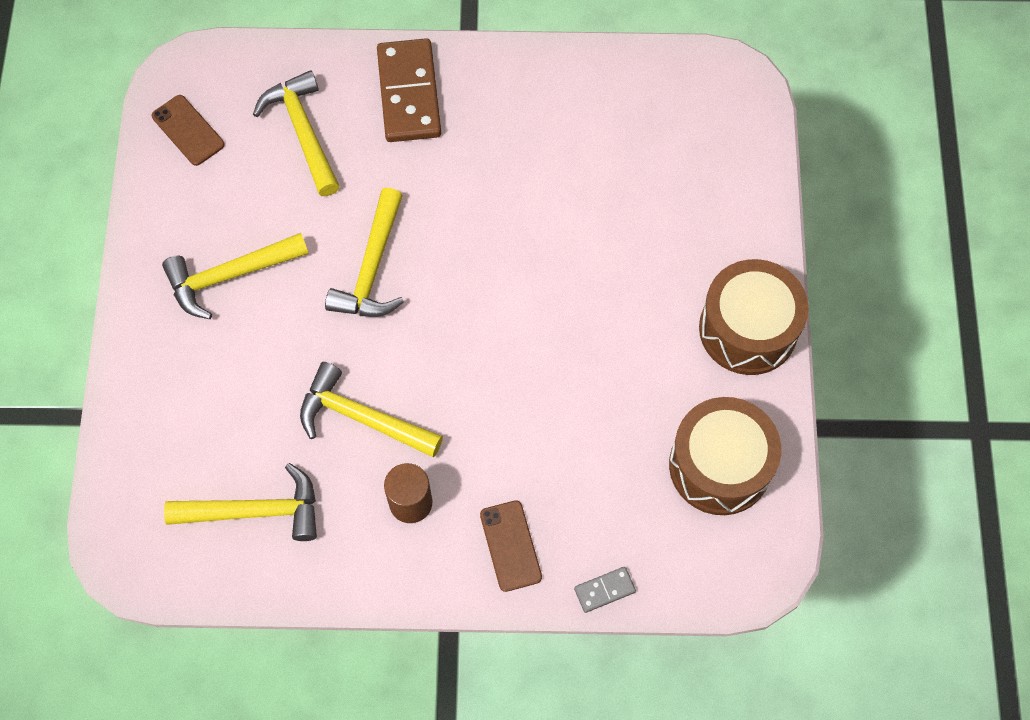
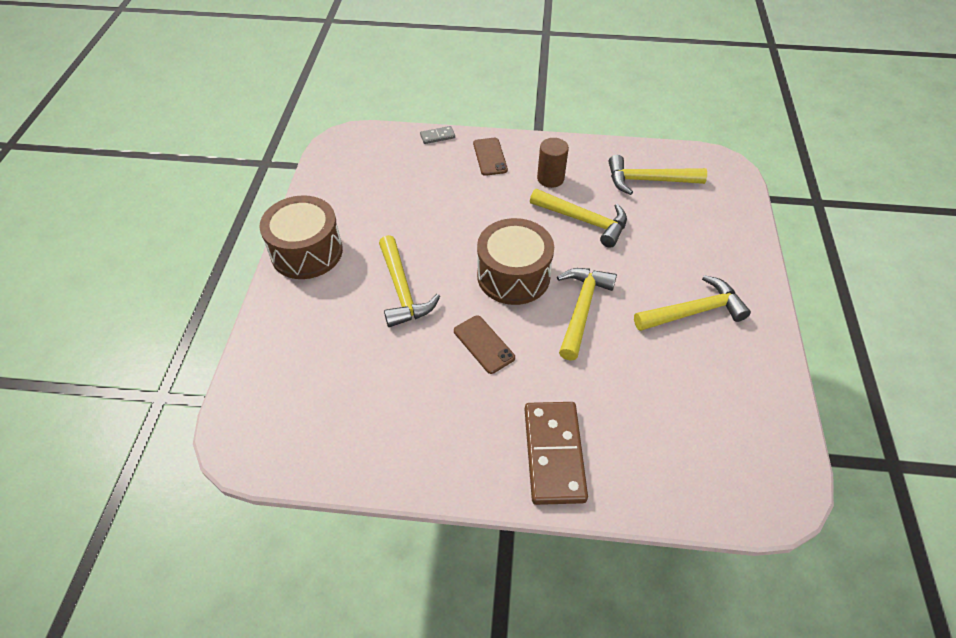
camera: 175 degrees left, 15 degrees down
brown phone [152,95,225,166] -> brown phone moved to [454,315,515,374]
yellow hammer [253,70,340,196] -> yellow hammer moved to [379,235,440,327]
brown drum [669,397,781,515] -> brown drum moved to [477,218,554,305]

